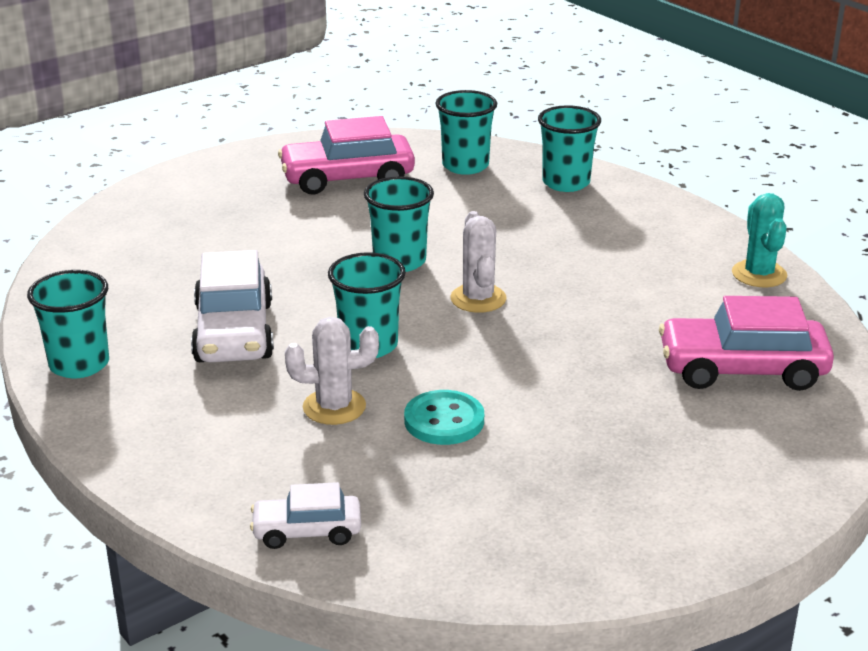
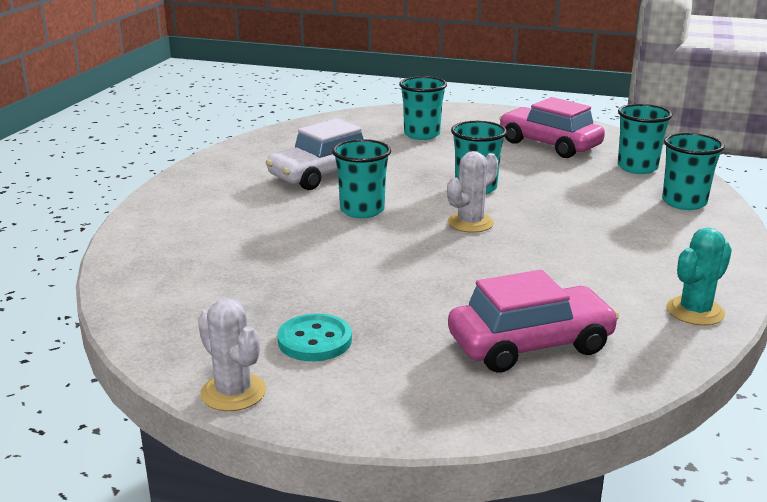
camera: 55 degrees right, 5 degrees down
turquoise cup [27,270,109,378] -> turquoise cup moved to [399,76,447,140]
white car [250,482,361,549] -> none
white cactus [285,317,379,425] -> white cactus moved to [198,298,266,411]
turquoise button [404,390,484,445] -> turquoise button moved to [277,314,352,361]
pink car [659,296,834,391] -> pink car turned 105 degrees clockwise [448,270,619,372]

